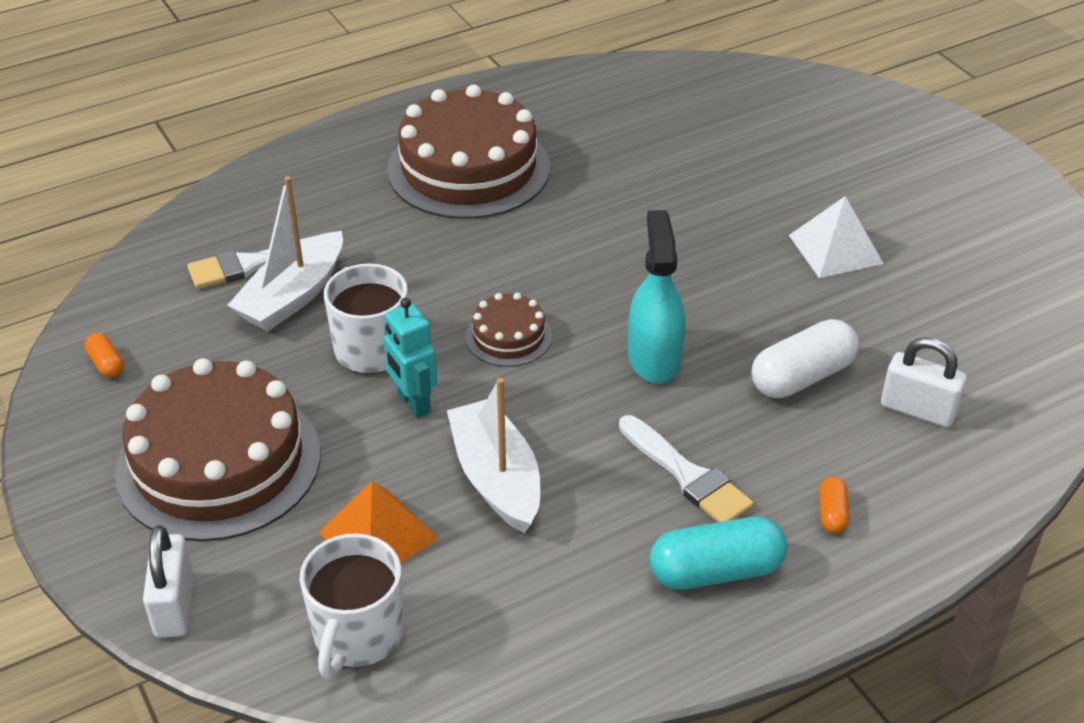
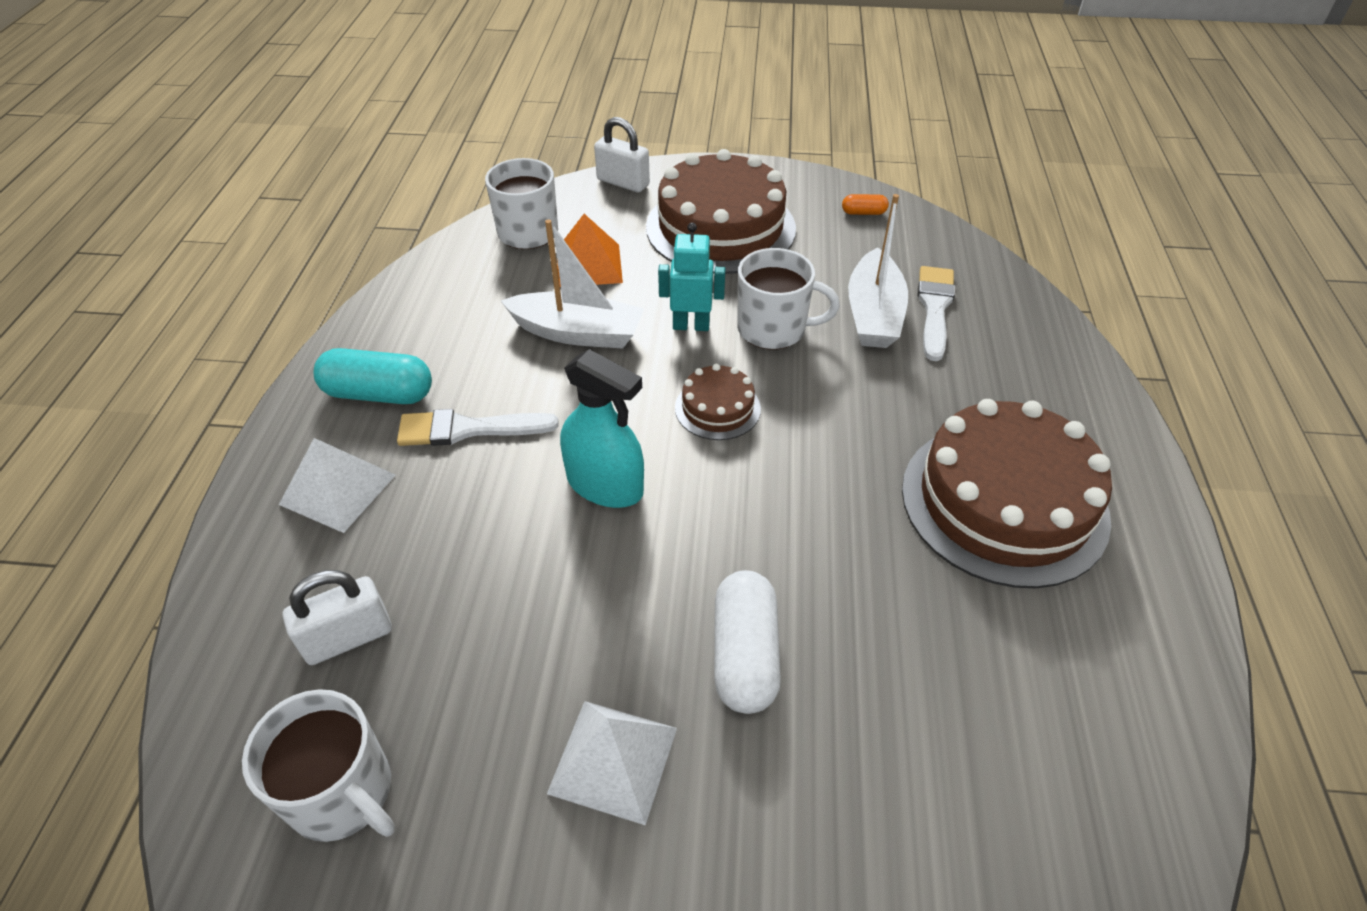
camera: 125 degrees right, 5 degrees up
white boat [227,176,343,331] -> white boat turned 150 degrees counterclockwise [848,194,908,348]
turquoise capsule [650,517,788,590] -> turquoise capsule turned 75 degrees clockwise [313,348,432,404]
white capsule [751,319,859,398] -> white capsule moved to [714,570,781,714]
orange capsule [820,477,849,533] -> white pyramid [279,438,396,533]
none -> white mug [242,689,395,842]

